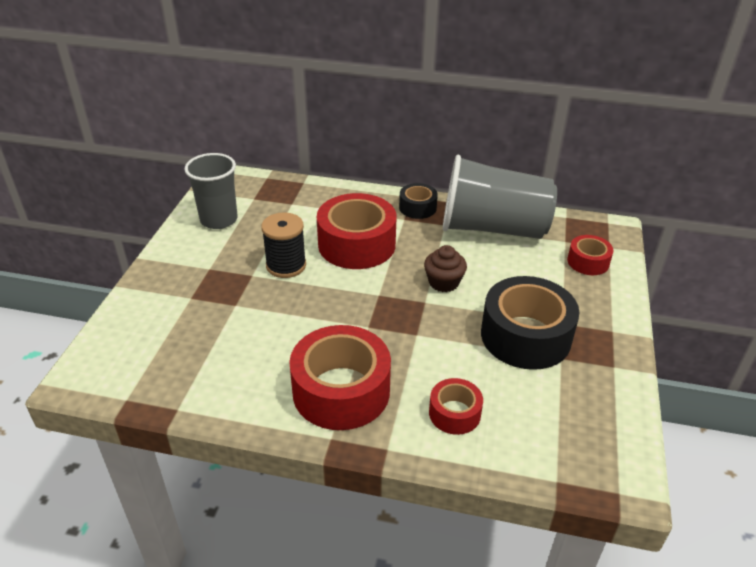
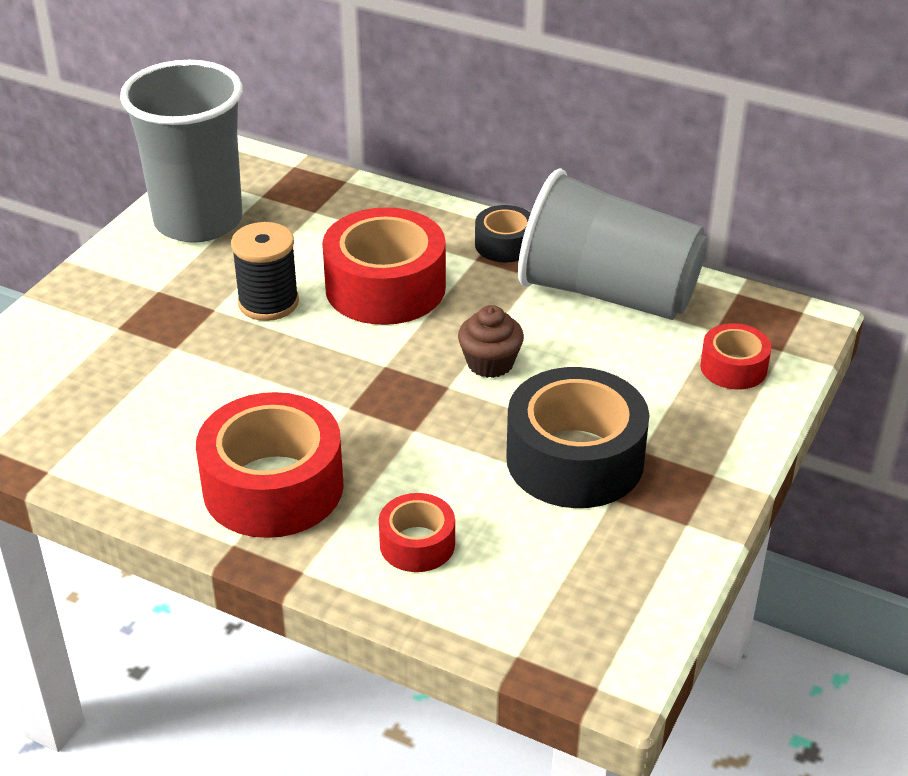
camera: 15 degrees right, 0 degrees up
grey cup [184,153,238,229] -> grey cup [120,60,242,243], size x1.56

